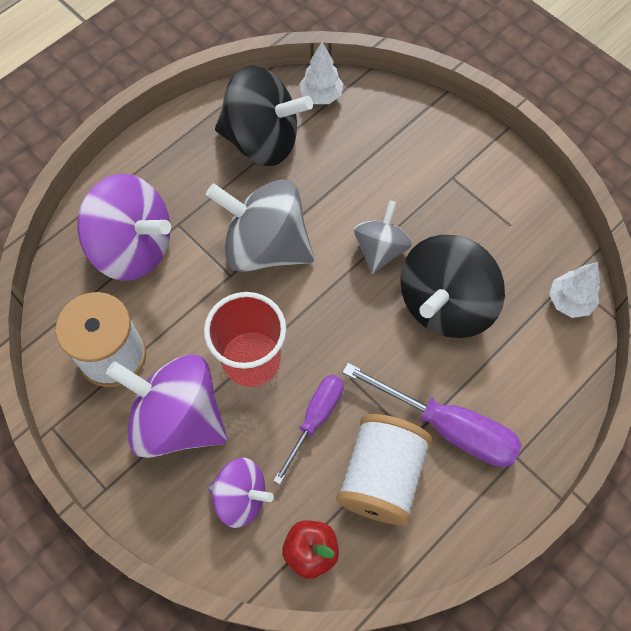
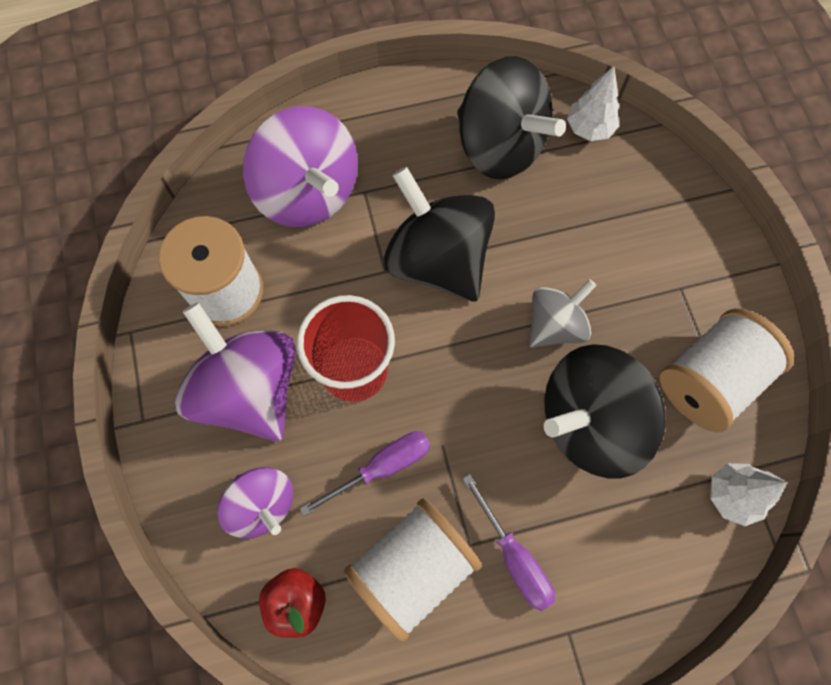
camera: 30 degrees right, 5 degrees up
grey spinning top [206,179,314,272] -> black spinning top [384,166,495,302]
purple screwdriver [342,363,522,467] -> purple screwdriver [462,474,555,611], size x0.65
none -> white spool [659,308,794,433]

